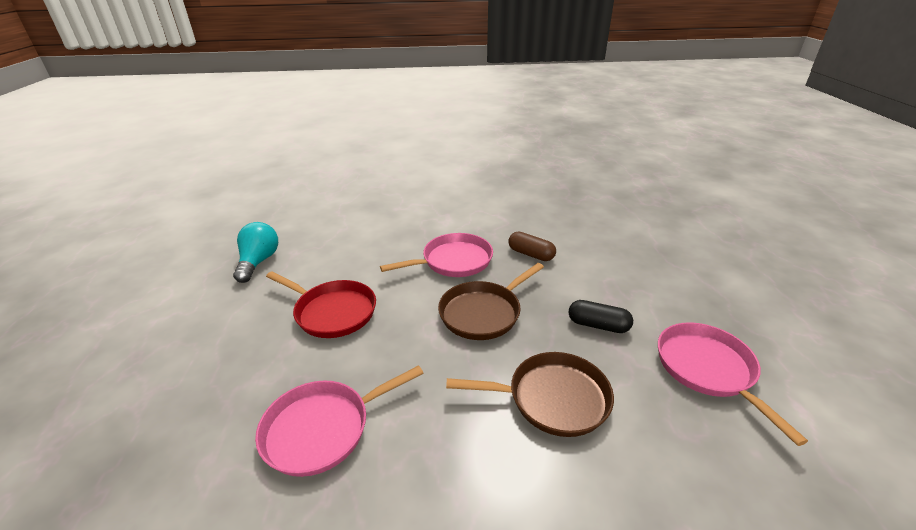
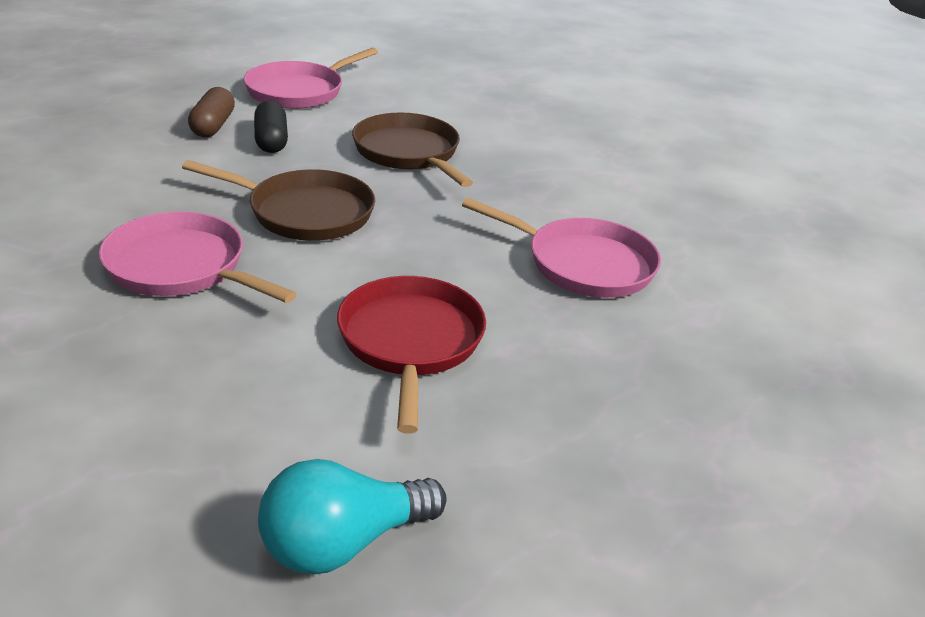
camera: 125 degrees left, 0 degrees up
brown capsule [508,232,556,261] -> brown capsule moved to [188,87,235,137]

